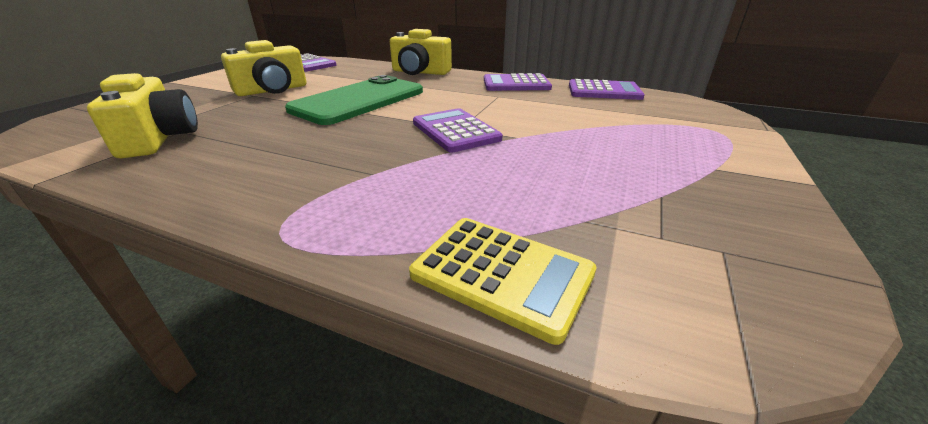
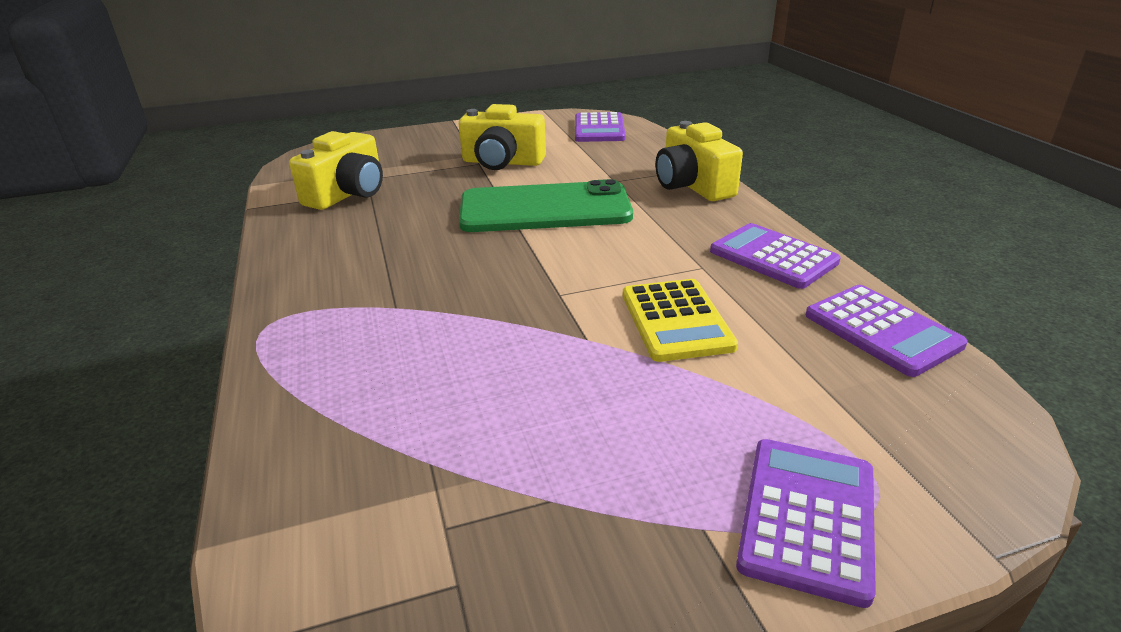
camera: 50 degrees right, 0 degrees up
yellow calculator [409,218,596,345] -> yellow calculator moved to [623,279,738,362]
purple calculator [413,108,503,153] -> purple calculator moved to [736,439,876,608]

